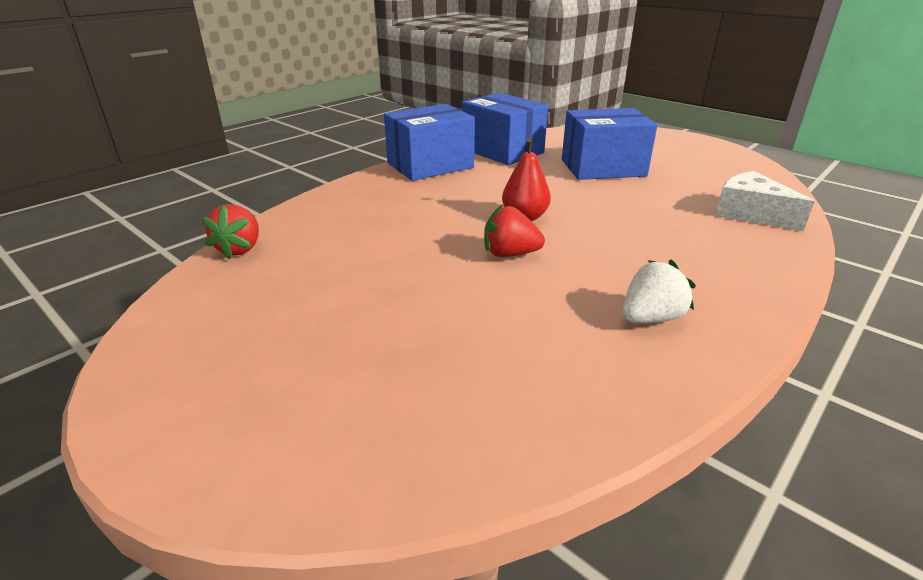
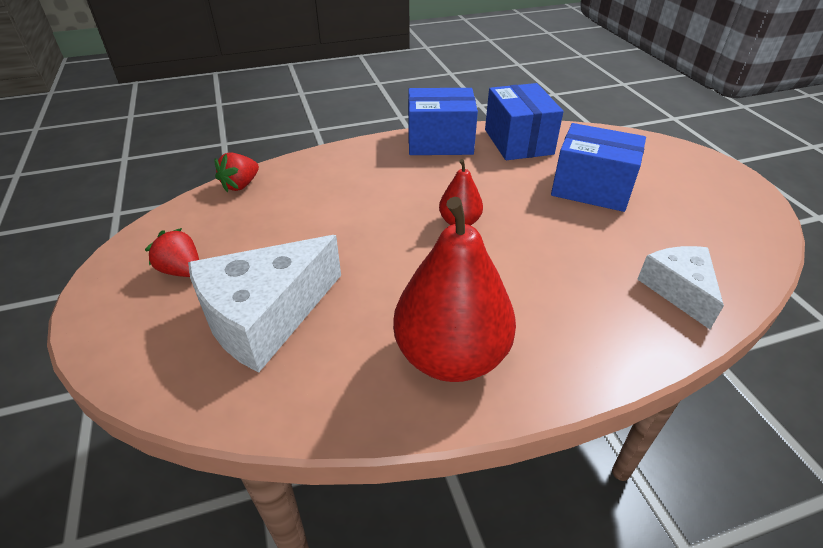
camera: 30 degrees right, 10 degrees up
red strawberry [484,205,545,257] -> red strawberry moved to [145,228,199,277]
white strawberry [622,259,696,323] -> red pear [393,197,516,382]
none -> white cheese [188,235,341,373]

